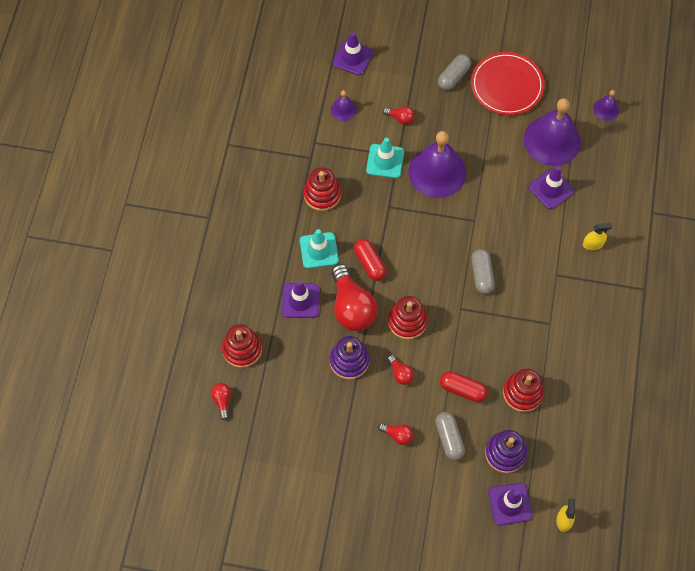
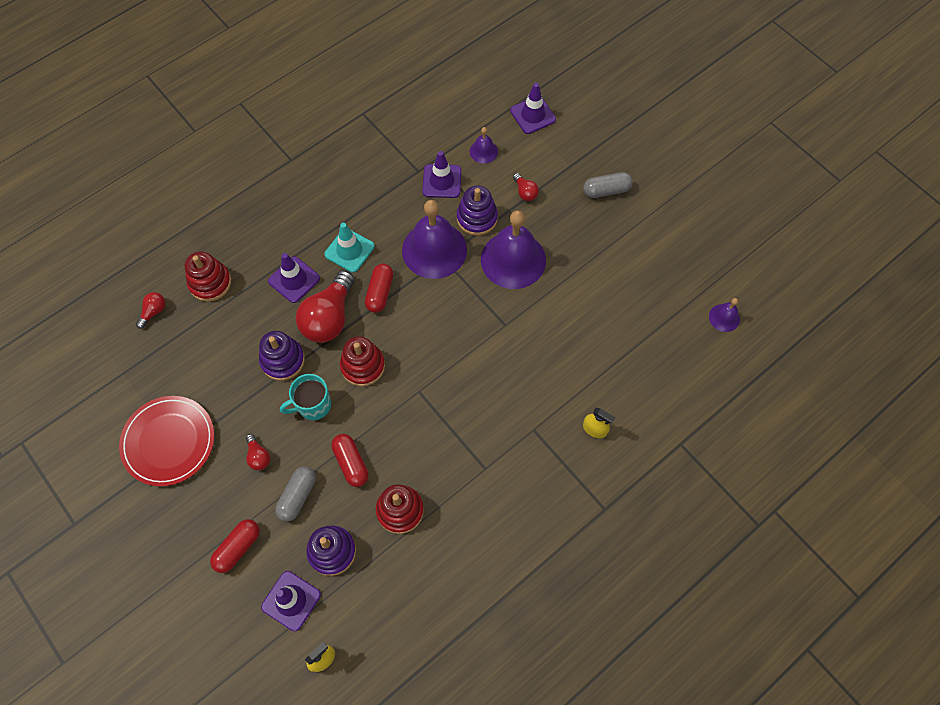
camera: 40 degrees right, 0 degrees up
red stacking toy [303,167,341,211] -> none
turquoise traffic cone [366,138,404,178] -> purple stacking toy [457,186,498,236]
red light bulb [388,355,414,385] -> turquoise mug [280,374,331,420]
red plate [471,52,545,115] -> red plate moved to [119,396,214,486]
grey capsule [471,249,495,294] -> none
purple bell [524,98,581,166] -> purple bell moved to [402,200,467,279]
purple traffic cone [529,166,574,209] -> purple traffic cone moved to [422,151,461,198]
none -> red capsule [210,519,260,573]

